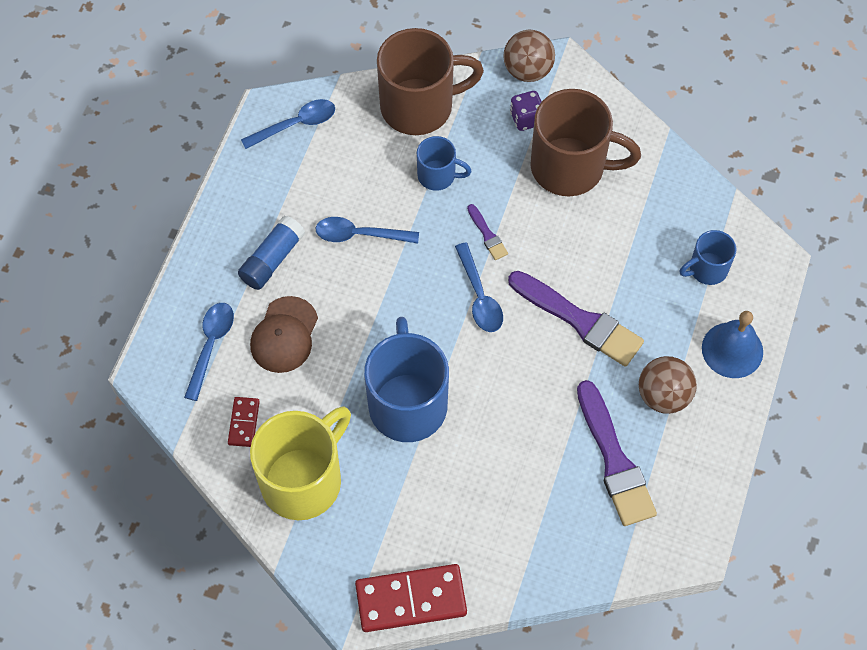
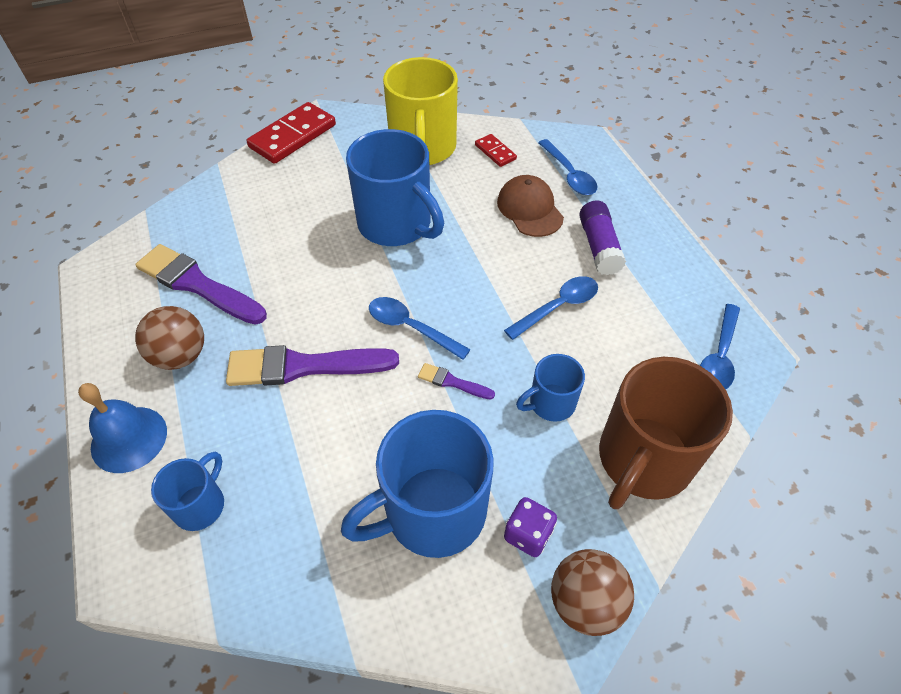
camera: 140 degrees right, 10 degrees down
blue glue stick [238,216,305,290] -> purple glue stick [579,200,626,275]
brown mug [530,89,641,196] -> blue mug [341,410,494,558]

